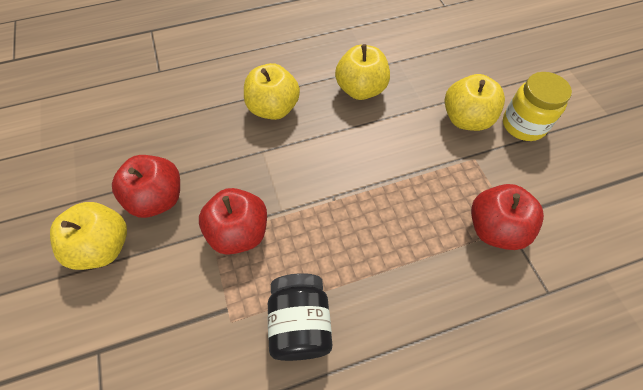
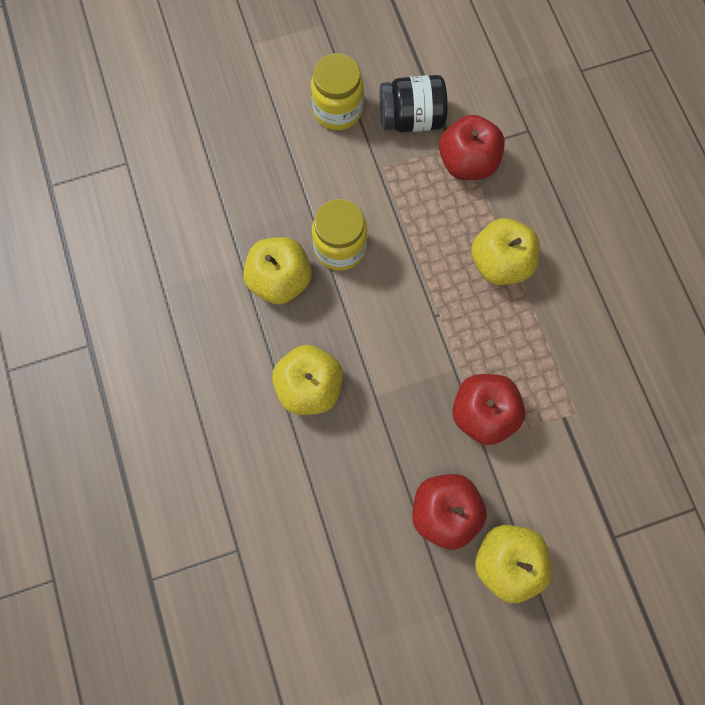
camera: 90 degrees left, 15 degrees up
black jar [268,273,332,361] -> black jar moved to [380,75,448,133]
yellow apple [445,74,505,131] -> yellow apple moved to [471,218,540,285]
none -> yellow jar [312,199,367,271]

